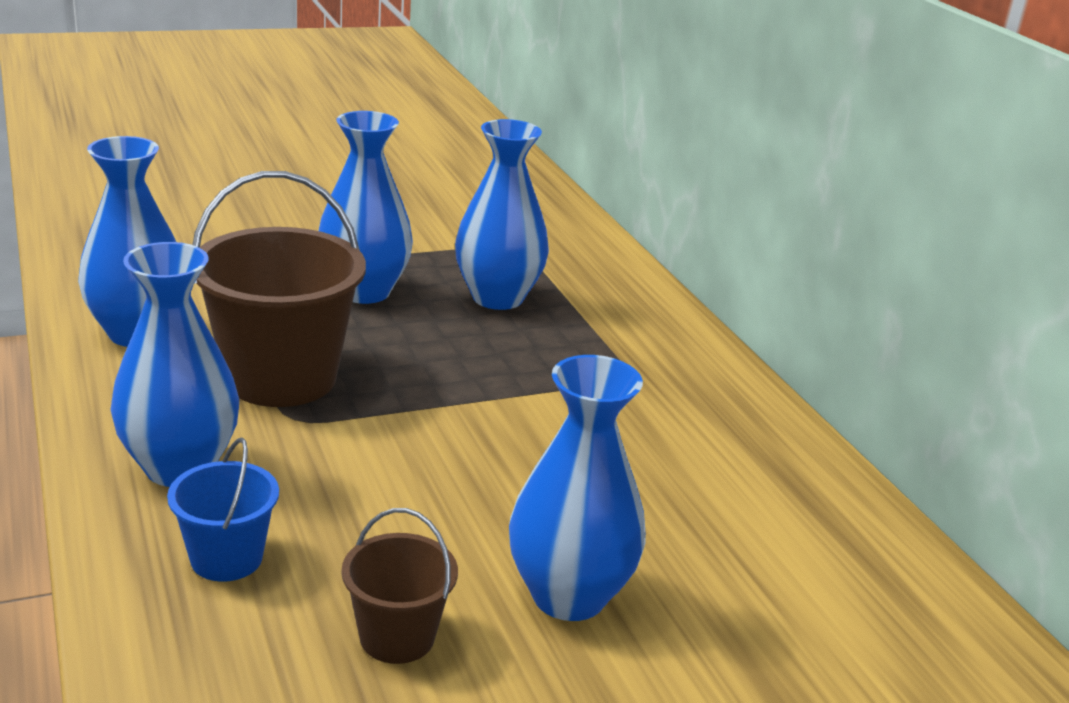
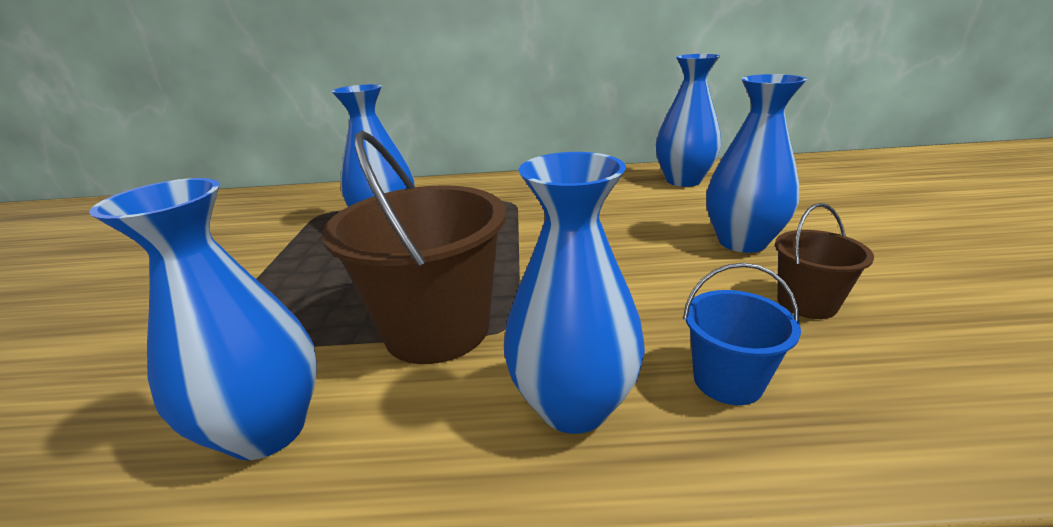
camera: 65 degrees left, 0 degrees up
blue vase [318,111,413,304] -> blue vase moved to [656,54,721,187]

